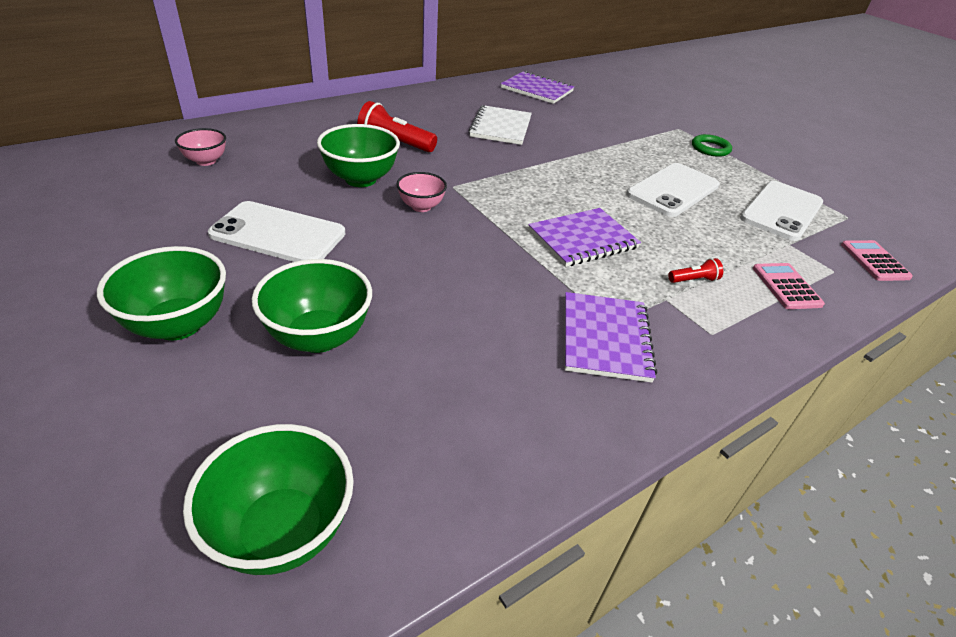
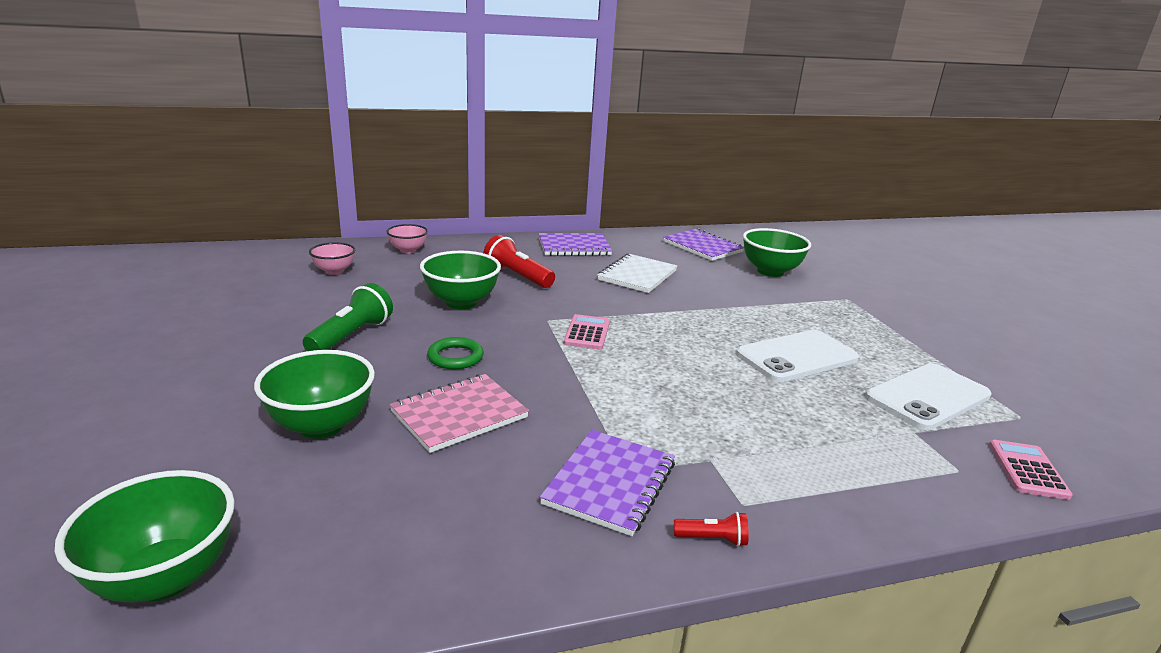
camera: 20 degrees right, 15 degrees down
green bowl [97,246,226,340] -> green bowl moved to [743,228,811,277]
white phone [208,201,345,262] -> green flashlight [303,283,393,351]
pink bowl [396,172,447,212] -> pink bowl moved to [386,224,428,253]
purple notebook [528,208,641,267] -> purple notebook moved to [538,233,612,256]
red flashlight [668,258,723,283] -> red flashlight moved to [674,512,749,546]
green ring [692,134,732,157] -> green ring moved to [427,337,484,369]
pink calculator [753,263,825,309] -> pink calculator moved to [564,314,610,350]
none -> pink notebook [390,374,529,453]

